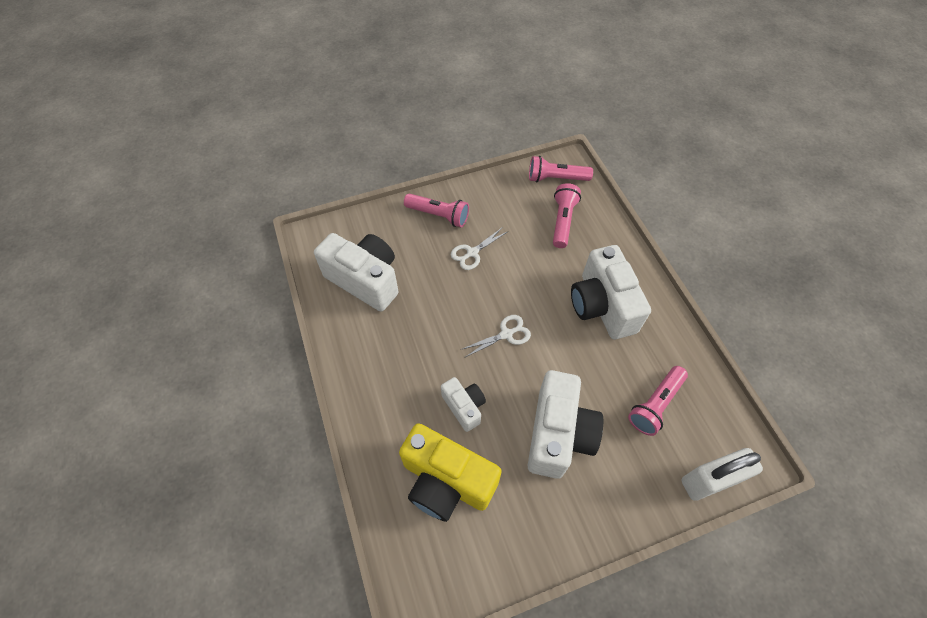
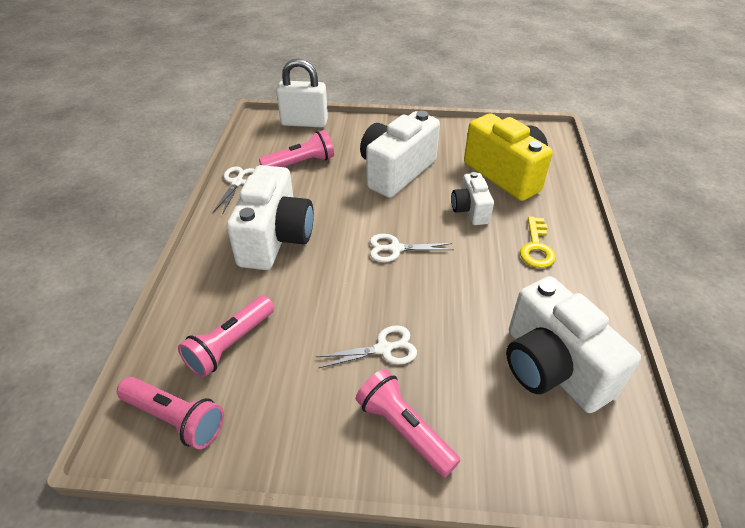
camera: 155 degrees left, 15 degrees down
none -> white scissors [213,166,254,215]
none -> yellow key [520,216,556,268]

